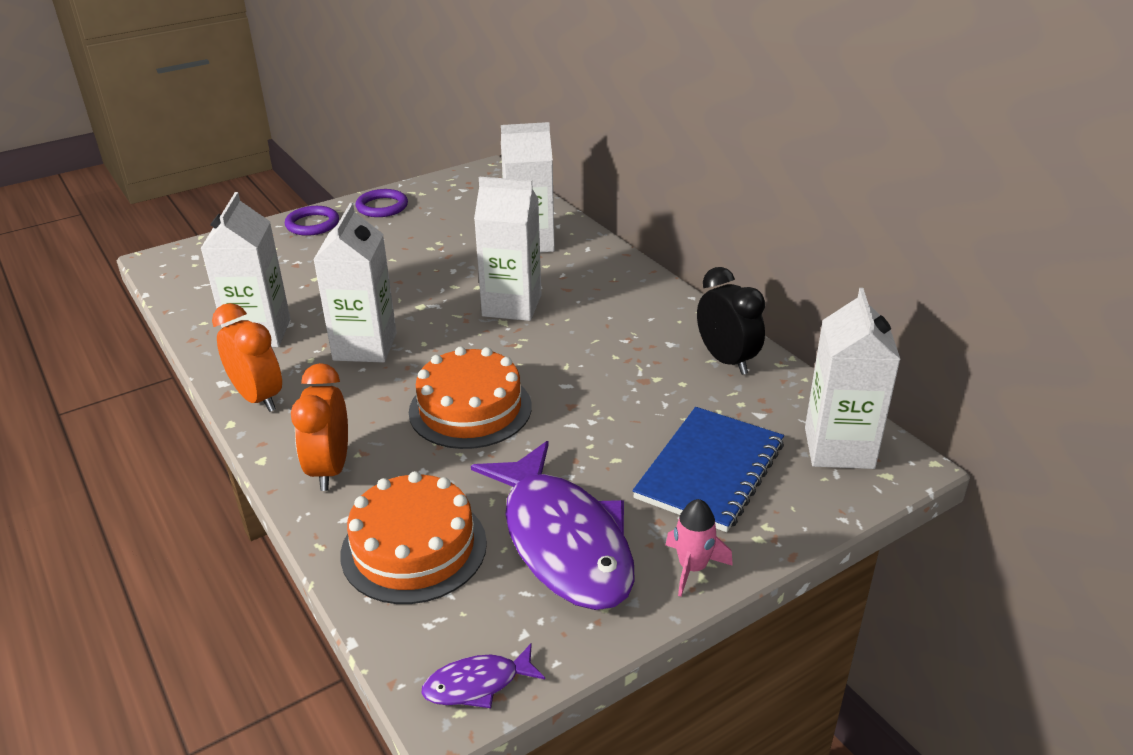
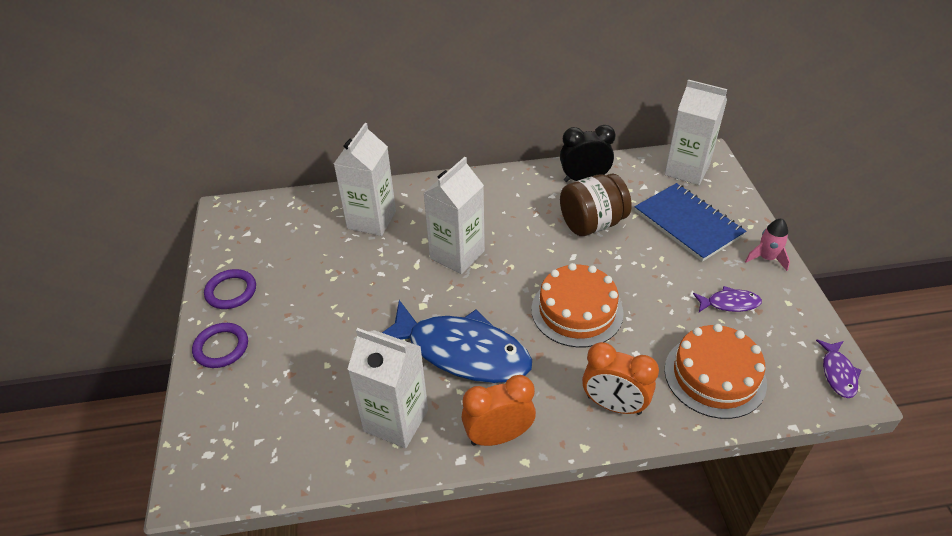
camera: 65 degrees left, 10 degrees up
white carton [313,203,397,363] -> blue fish [382,300,532,383]
purple fish [471,441,635,610] -> purple fish [693,286,762,312], size x0.43
none -> brown jar [560,173,632,236]

